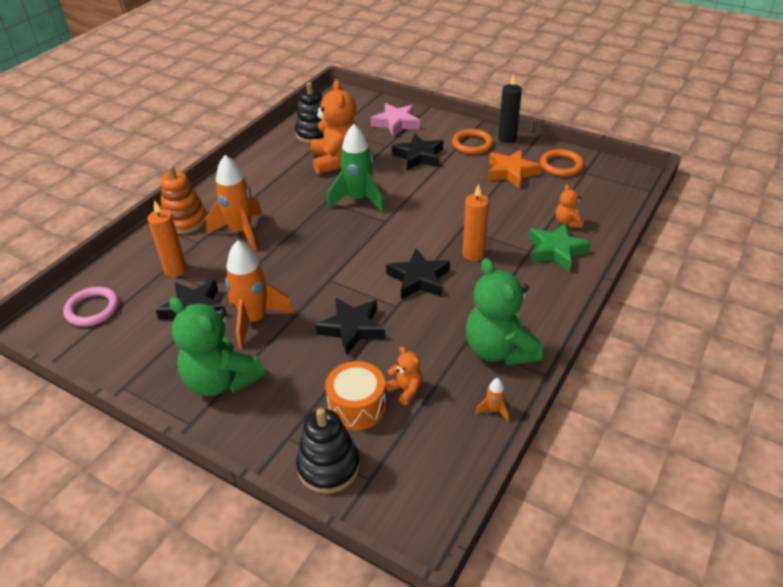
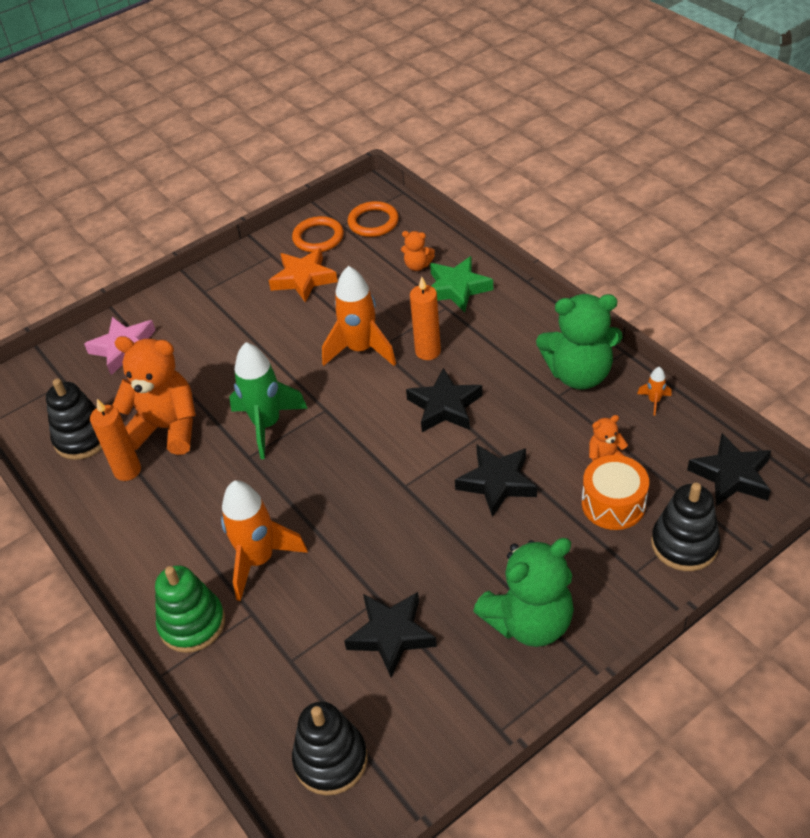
camera: 65 degrees left, 5 degrees up
pink ring [63,287,119,326] -> black stacking toy [292,702,367,795]
orange candle [147,200,187,277] -> orange candle moved to [90,399,141,481]
orange stacking toy [161,165,207,234] -> green stacking toy [155,565,225,653]
orange rocket [225,240,294,349] -> orange rocket moved to [322,266,396,366]
black star [392,133,443,170] -> black star moved to [687,433,771,506]
orange ring [452,129,493,154] -> orange ring moved to [347,201,399,237]
black candle [498,74,522,143] -> none

